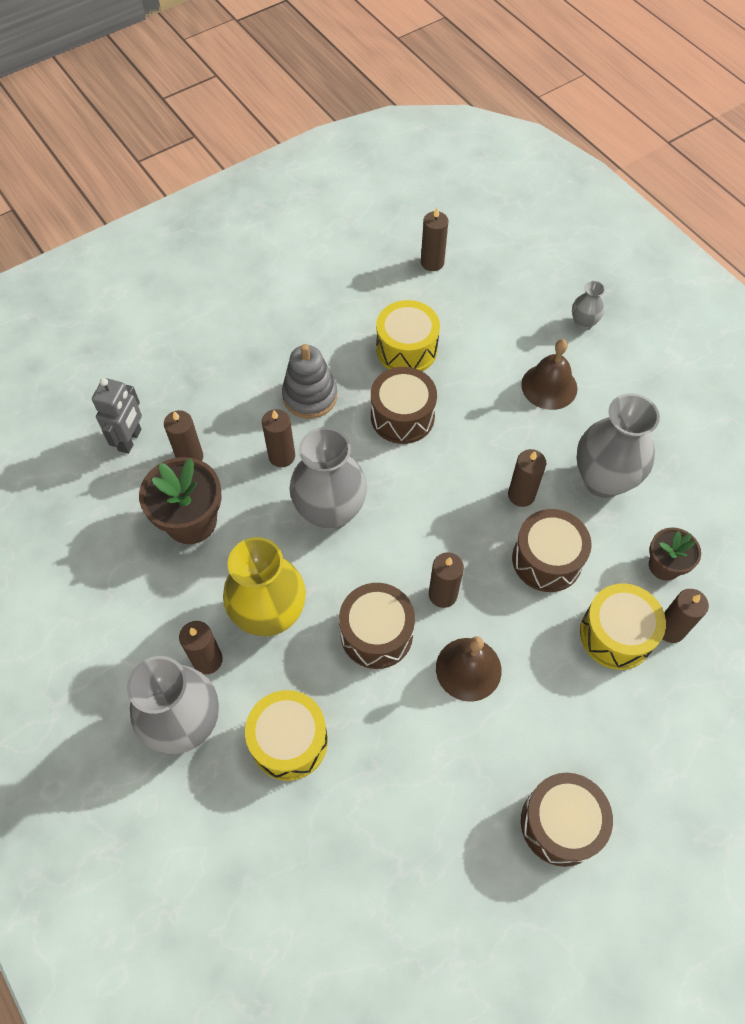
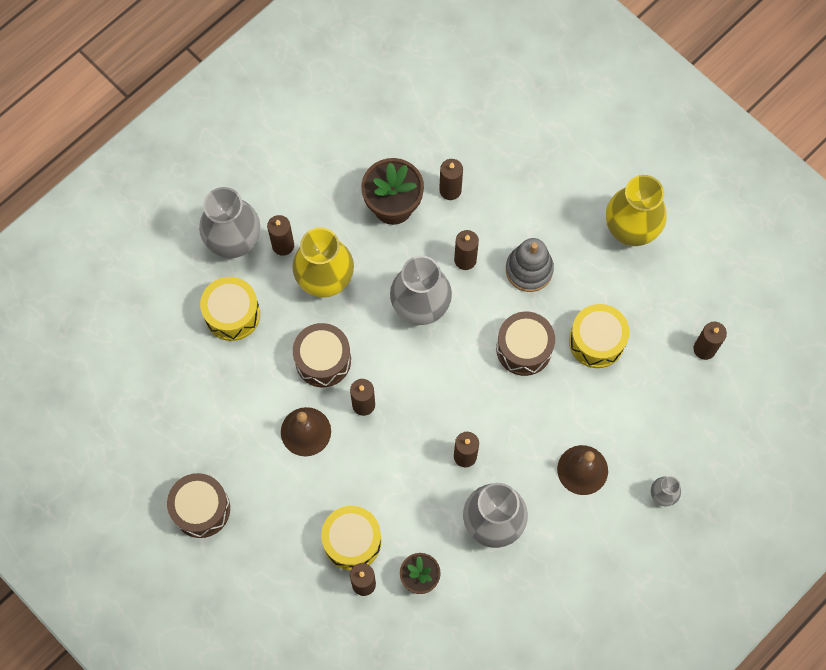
camera: 80 degrees right, 10 degrees up
grey robot [92,378,142,454] -> none
brown drum [512,509,592,592] -> none
none -> yellow vase [606,175,667,246]

